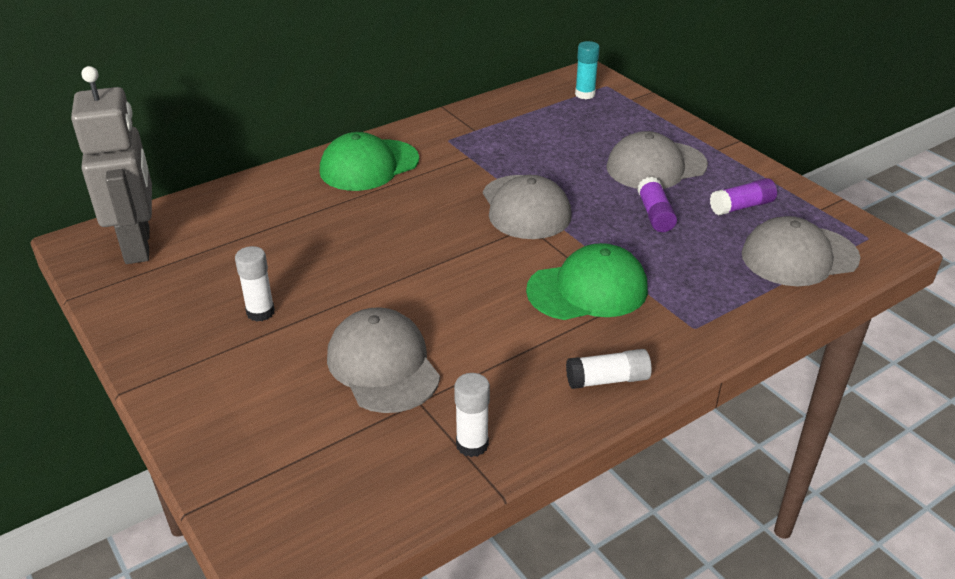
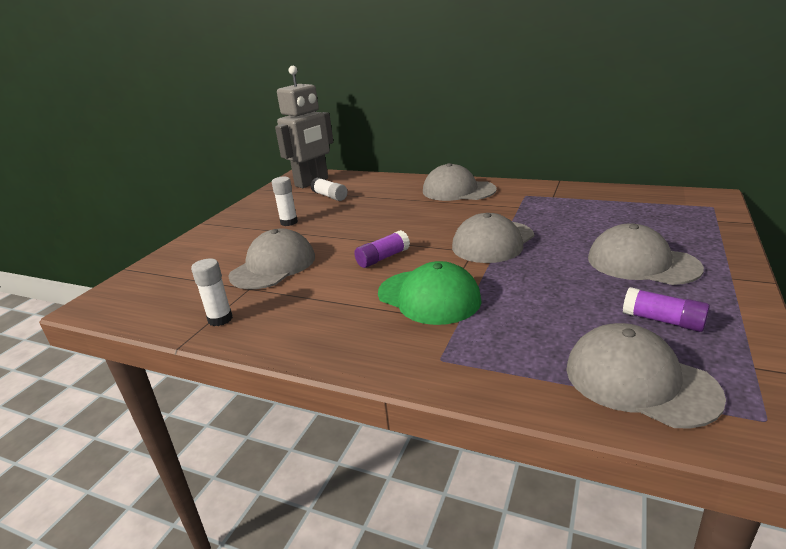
camera: 60 degrees right, 10 degrees down
green cap [320,132,419,191] -> grey cap [423,163,497,201]
white glue stick [566,349,652,389] -> white glue stick moved to [311,177,348,201]
turquoise glue stick [575,41,600,99] -> none
purple glue stick [637,177,677,232] -> purple glue stick moved to [354,230,410,268]

